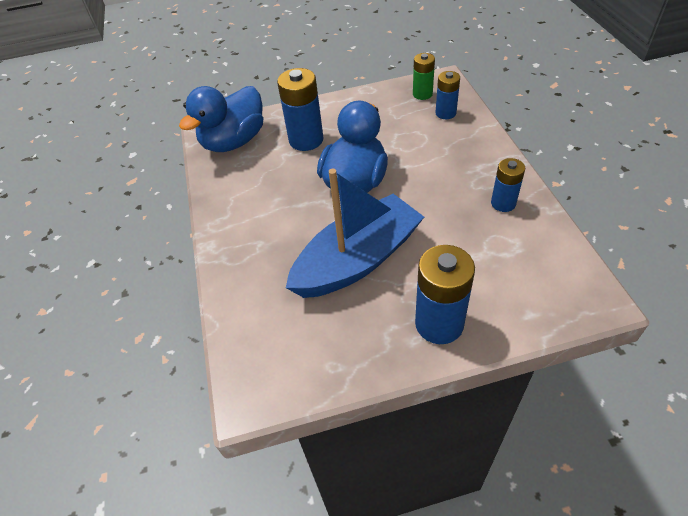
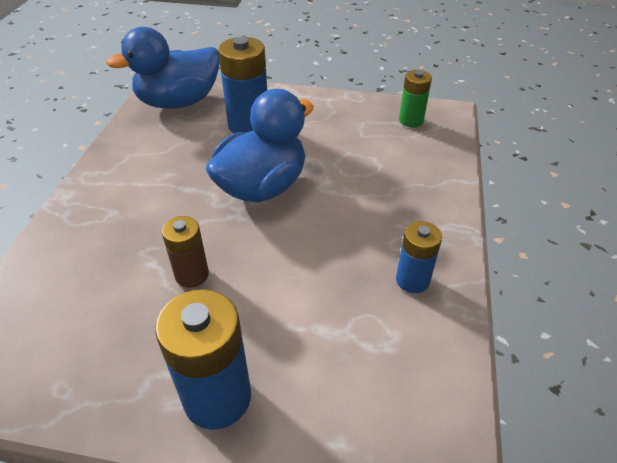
camera: 20 degrees right, 5 degrees down
blue boat [286,169,424,298] -> brown battery [162,216,209,288]
blue battery [435,71,460,119] -> none

